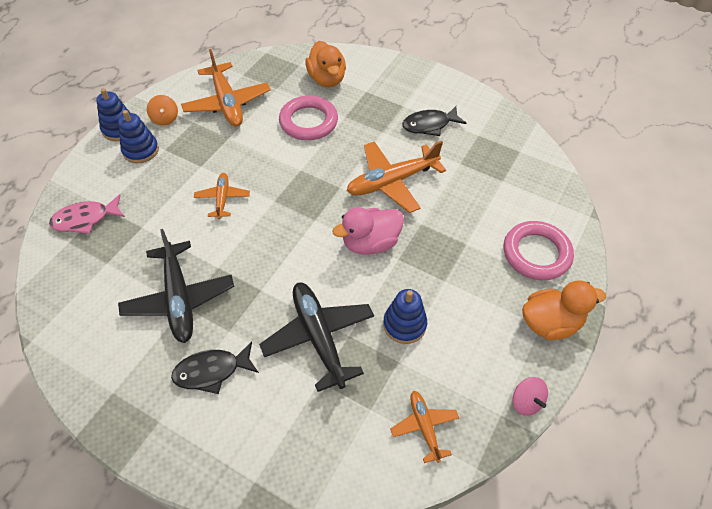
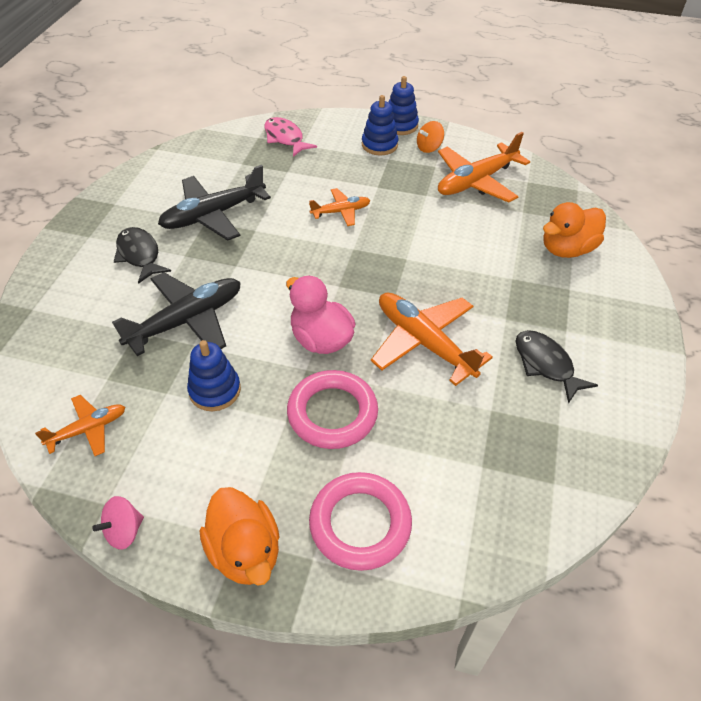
camera: 75 degrees right, 5 degrees down
pink ring [279,95,338,140] -> pink ring moved to [287,370,378,449]

